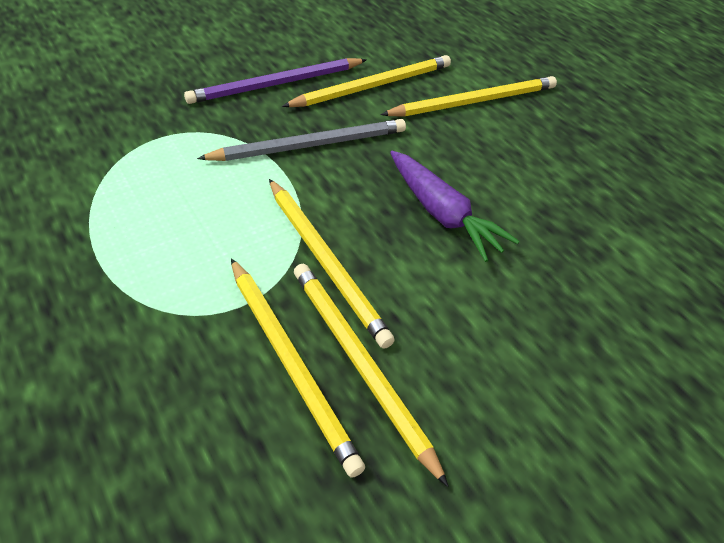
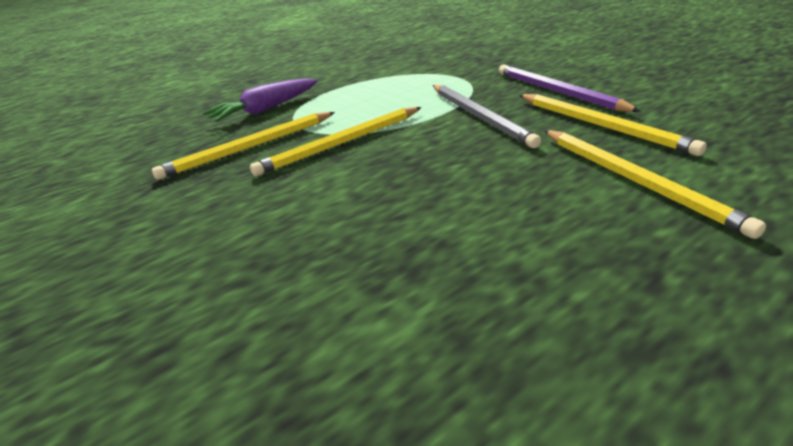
camera: 90 degrees right, 15 degrees down
yellow pencil [294,264,449,487] -> none
purple carrot [390,151,520,262] -> purple carrot moved to [202,78,317,122]

